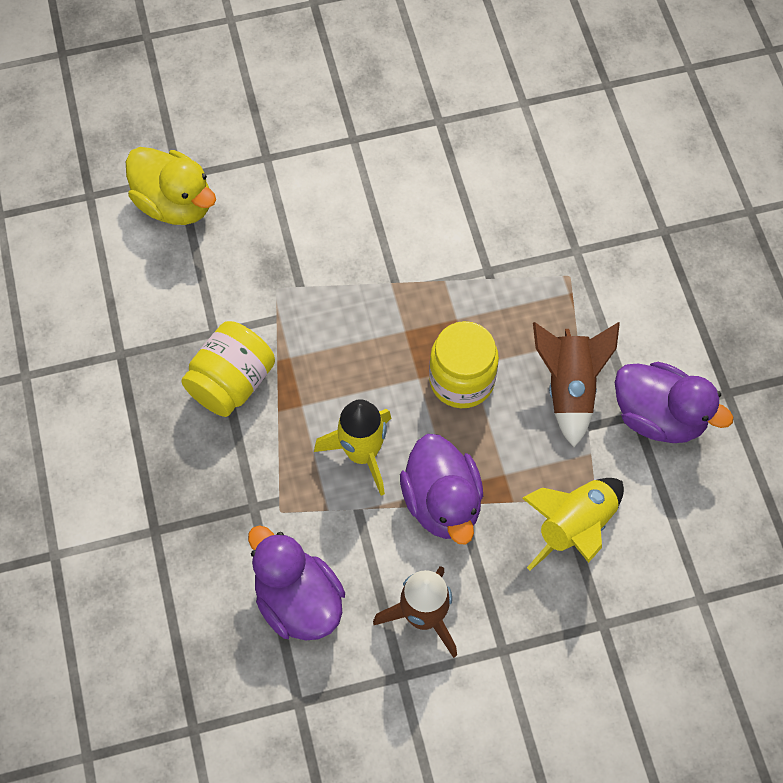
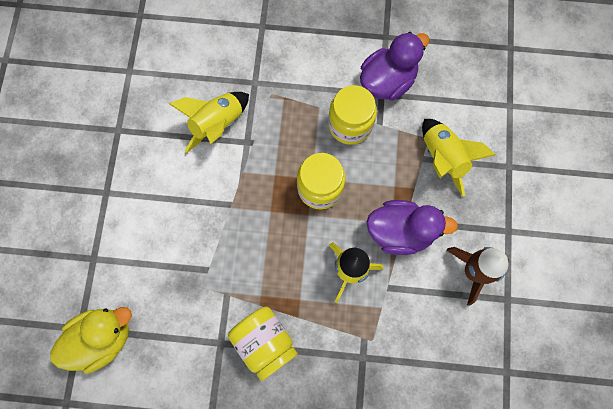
camera: 70 degrees left, 10 degrees up
purple duck [248,525,345,640] -> none
brown rocket [533,322,620,447] -> yellow jar [328,85,377,145]
none -> yellow rocket [169,92,249,153]

